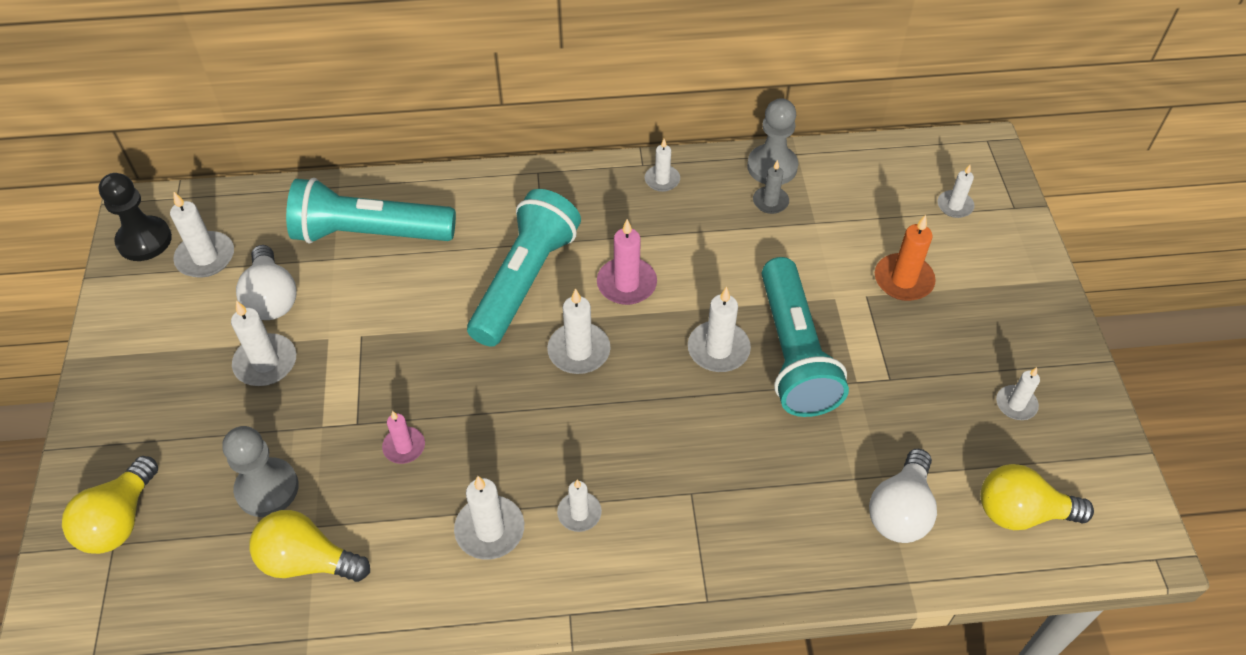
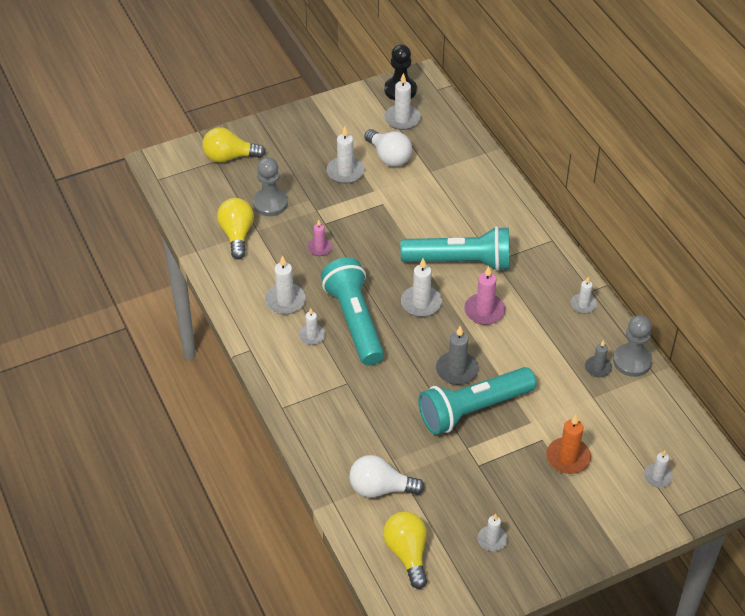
camera: 70 degrees right, 5 degrees down
white light bulb [236,245,297,320] -> white light bulb turned 90 degrees counterclockwise [364,129,412,167]
turquoise flashlight [286,178,456,244] -> turquoise flashlight moved to [321,258,384,366]
white candle [688,286,751,372] -> grey candle [436,326,479,385]

